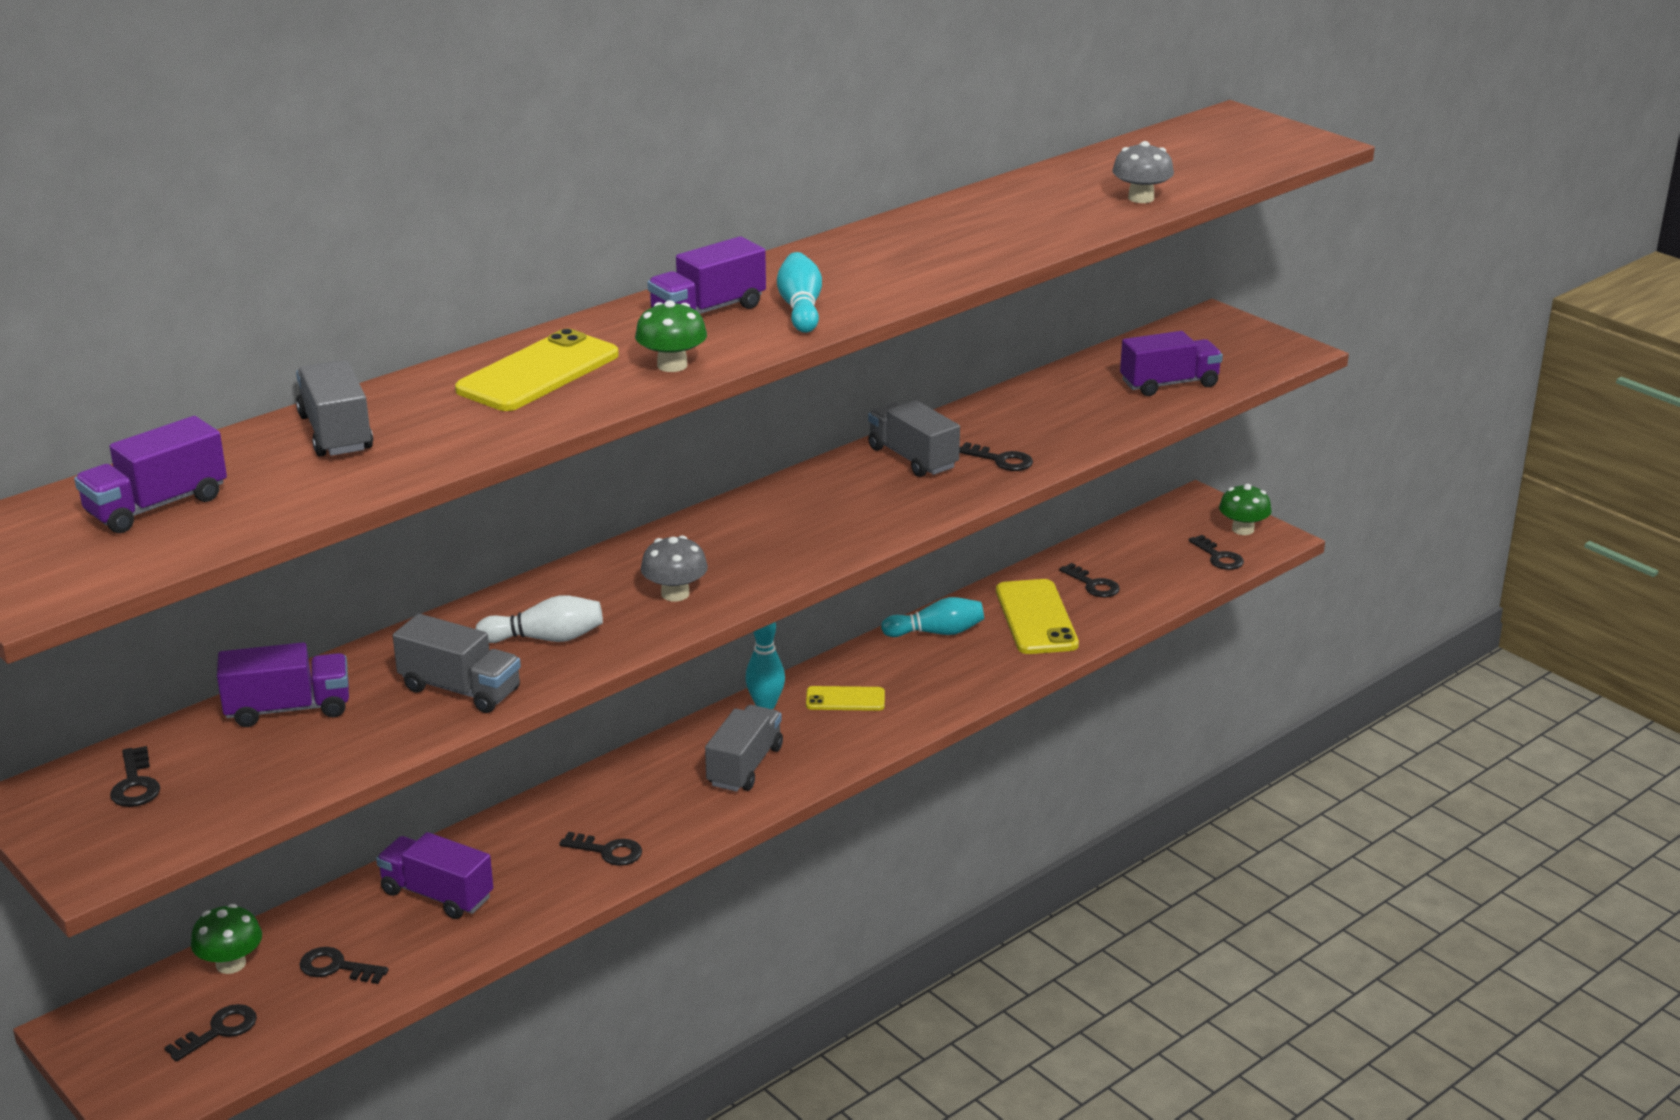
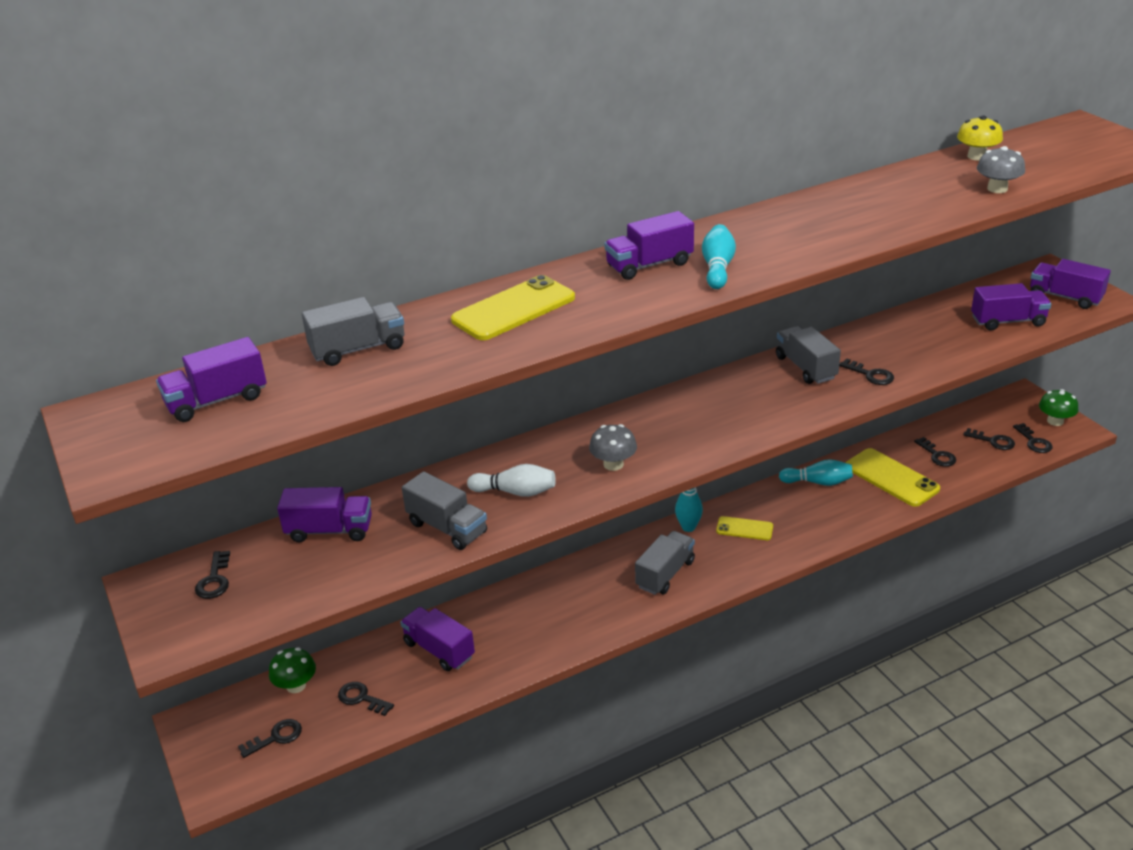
camera: 15 degrees right, 5 degrees up
grey truck [296,360,373,457] -> grey truck turned 75 degrees clockwise [302,297,404,366]
black key [559,832,642,866] -> black key moved to [963,428,1015,450]
green mushroom [635,300,707,372] -> none
yellow phone [996,579,1079,654] -> yellow phone turned 45 degrees counterclockwise [846,448,940,507]
none -> yellow mushroom [957,115,1003,161]
none -> purple truck [1030,259,1111,309]

